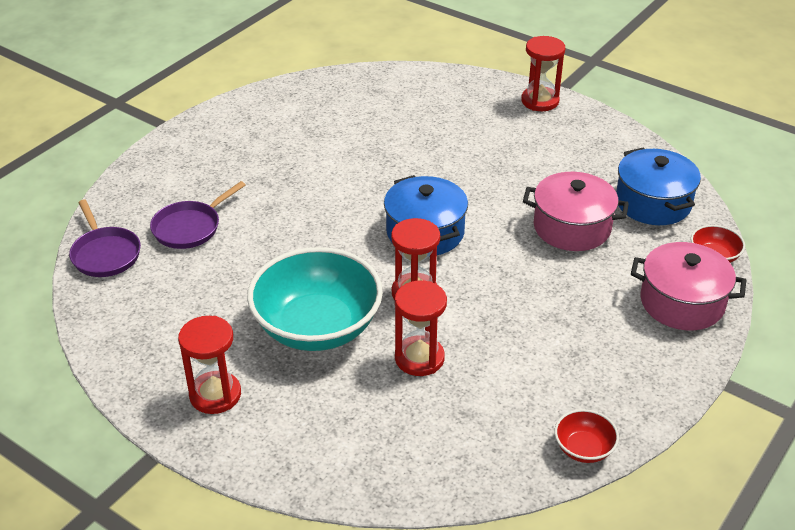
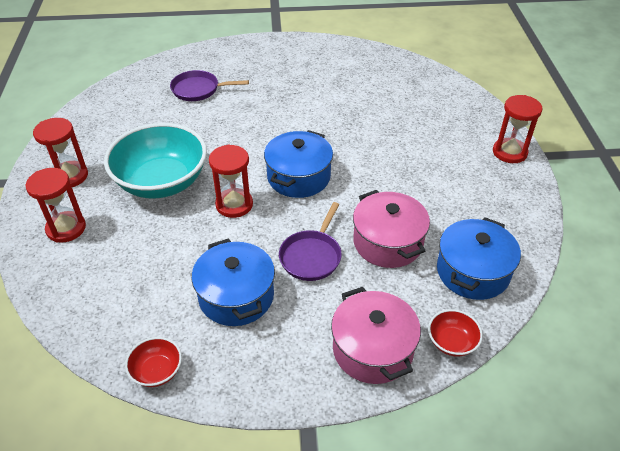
camera: 50 degrees right, 5 degrees up
purple pan [69,200,141,277] -> purple pan moved to [279,202,342,281]
red hourglass [395,281,447,376] -> red hourglass moved to [26,168,86,243]
none -> blue pot [192,238,275,326]

